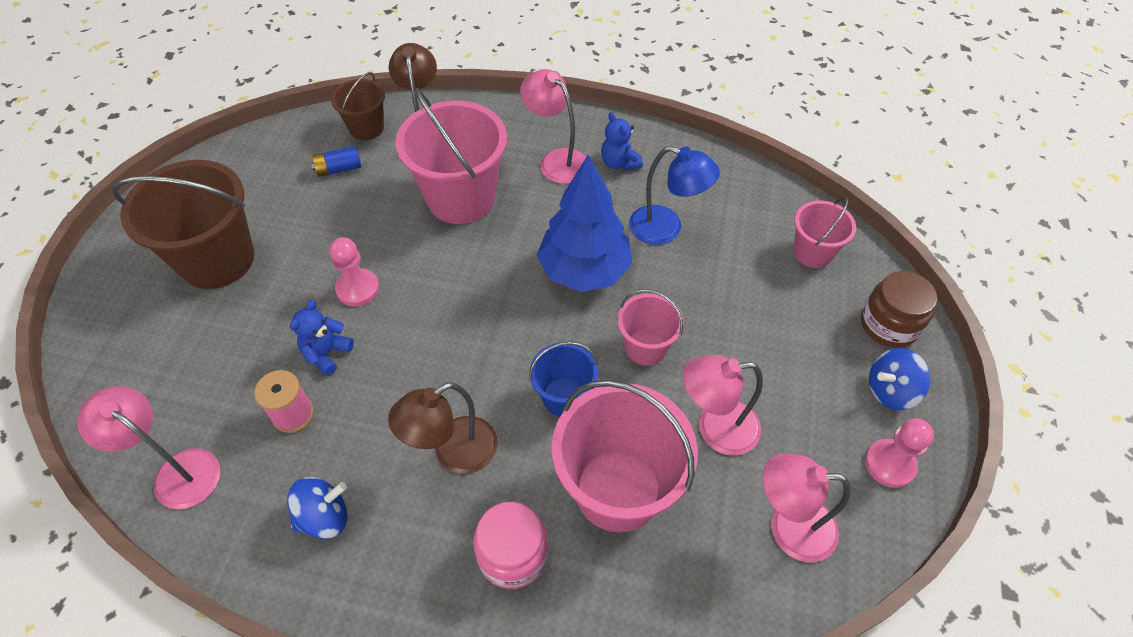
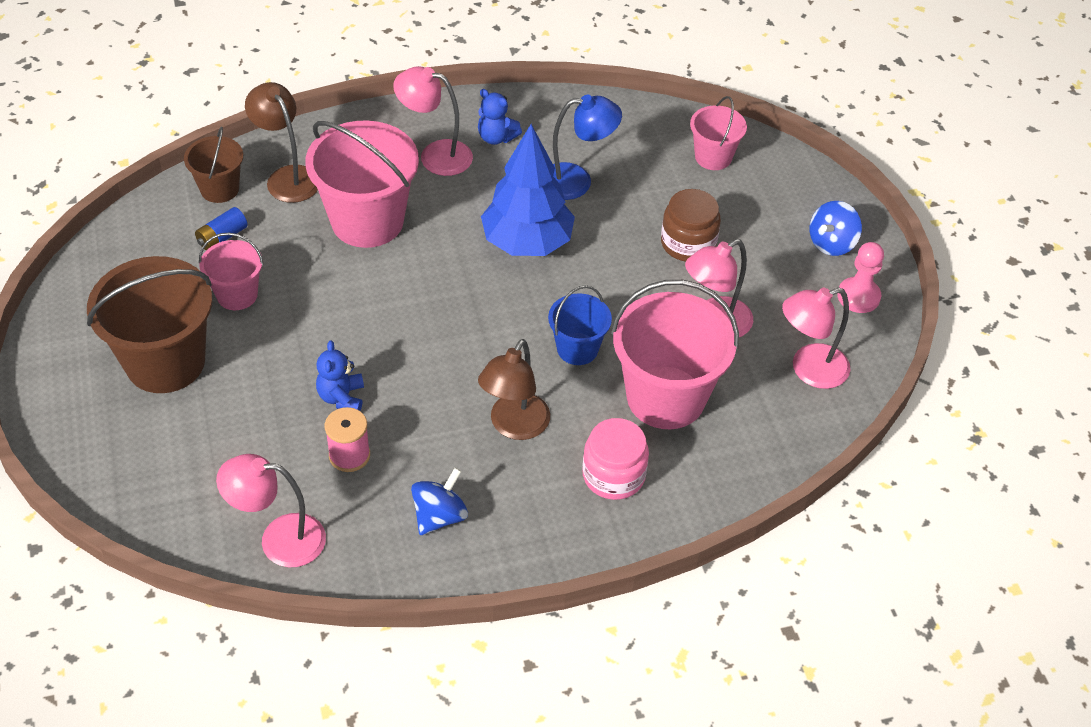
camera: 30 degrees left, 5 degrees down
pink pawn [329,237,379,307] -> none
pink bucket [618,289,684,365] -> pink bucket moved to [199,233,264,310]
brown jar [861,271,938,348] -> brown jar moved to [661,189,721,262]

